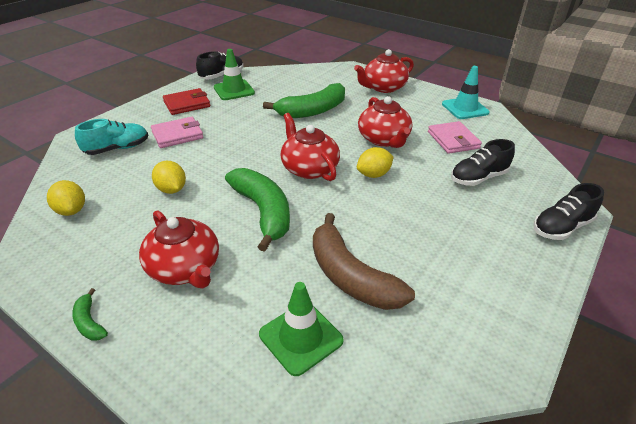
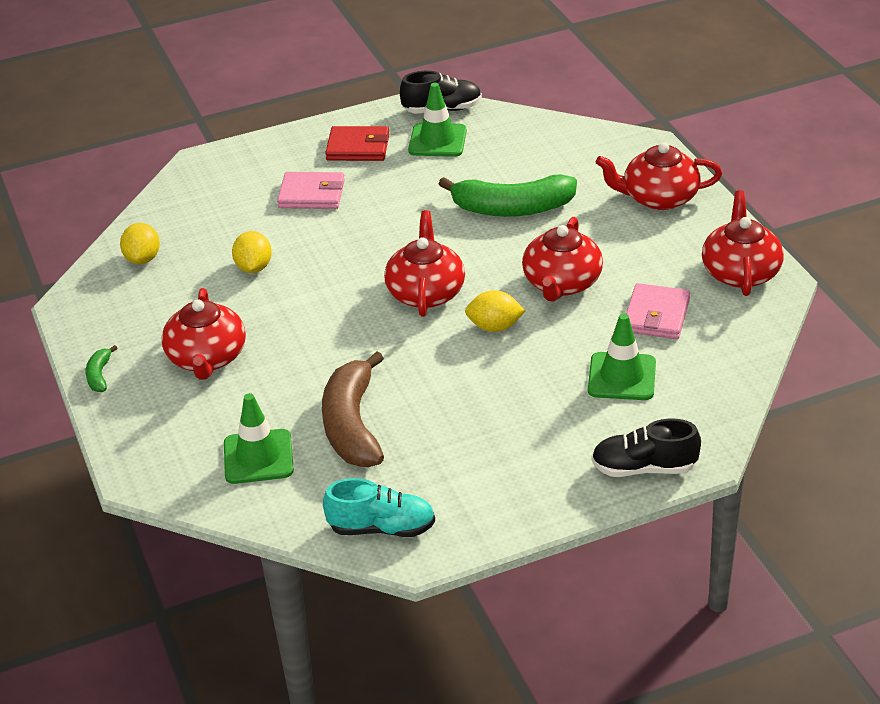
camera: 35 degrees right, 0 degrees up
turquoise shoe [75,119,148,155] -> turquoise shoe moved to [323,478,435,537]
green banana [225,168,290,252] -> none
turquoise traffic cone [442,66,490,119] -> red teapot [702,190,784,296]
black shoe [451,139,515,186] -> green traffic cone [588,313,656,400]

